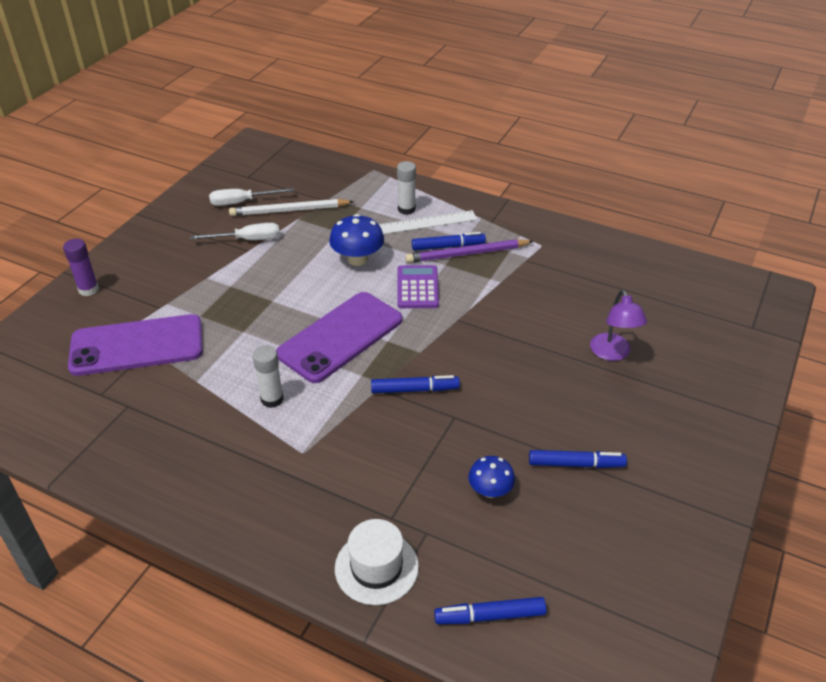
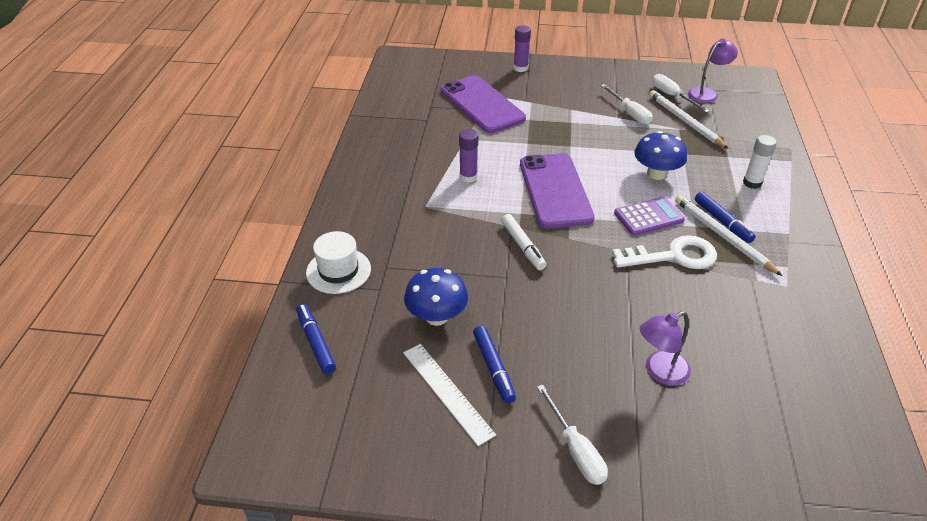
camera: 70 degrees right, 0 degrees up
white glue stick [253,345,284,408] -> purple glue stick [459,129,478,183]
purple phone [276,292,402,383] -> purple phone turned 60 degrees clockwise [520,153,595,228]
blue marker [371,375,460,394] -> white marker [501,214,546,270]
white ruler [379,210,477,234] -> white ruler moved to [403,344,496,446]
purple pencil [405,239,534,263] -> white pencil [675,195,782,276]
blue mushroom [468,456,515,498] -> blue mushroom [404,268,468,326], size x1.54
none -> white screwdriver [537,384,608,485]
none -> white key [612,235,717,269]
none -> purple lamp [688,38,738,103]

